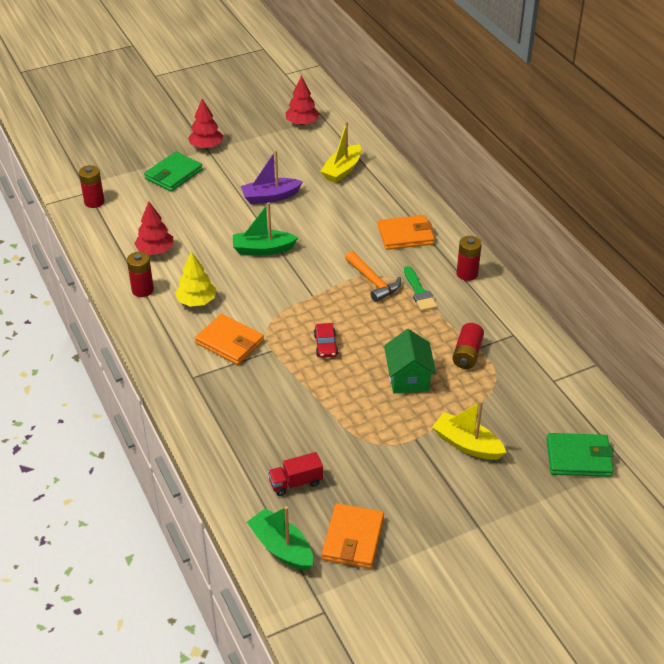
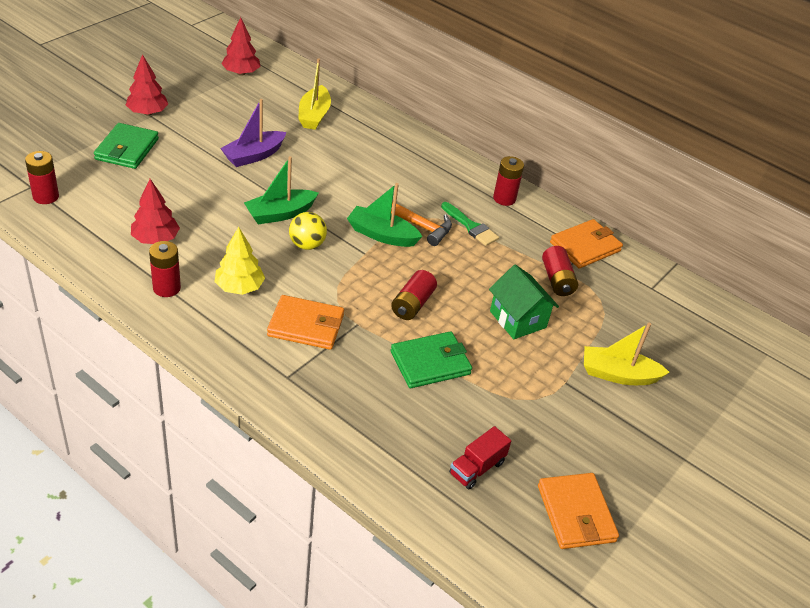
camera: 30 degrees left, 0 degrees up
green boat [247,506,313,571] -> green boat moved to [347,183,423,247]
red car [314,323,338,358] -> red battery [391,270,437,320]
orange wallet [378,215,435,250] -> orange wallet moved to [550,219,623,268]
green wallet [546,433,614,477] -> green wallet moved to [391,331,472,388]
none -> yellow ball [289,212,327,250]

